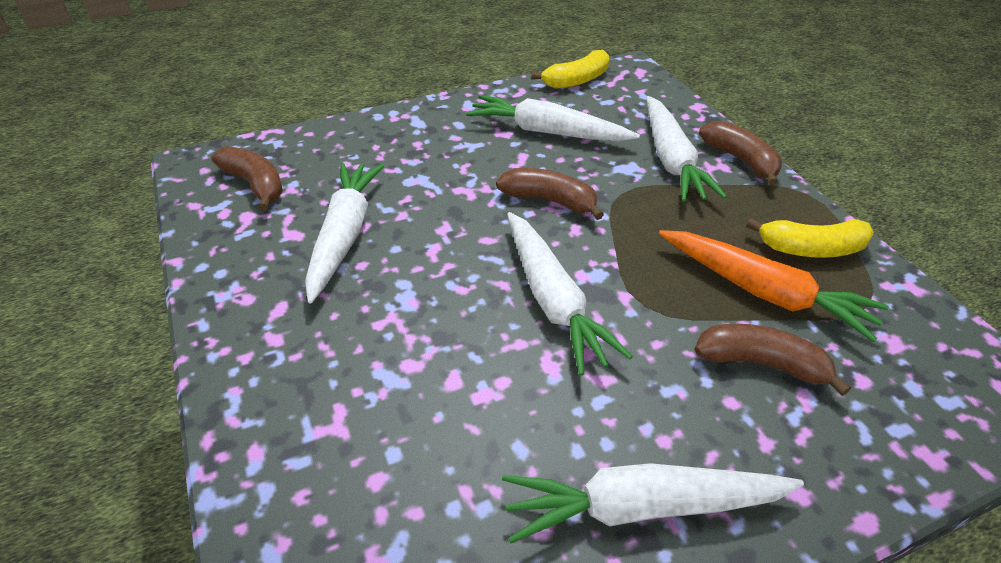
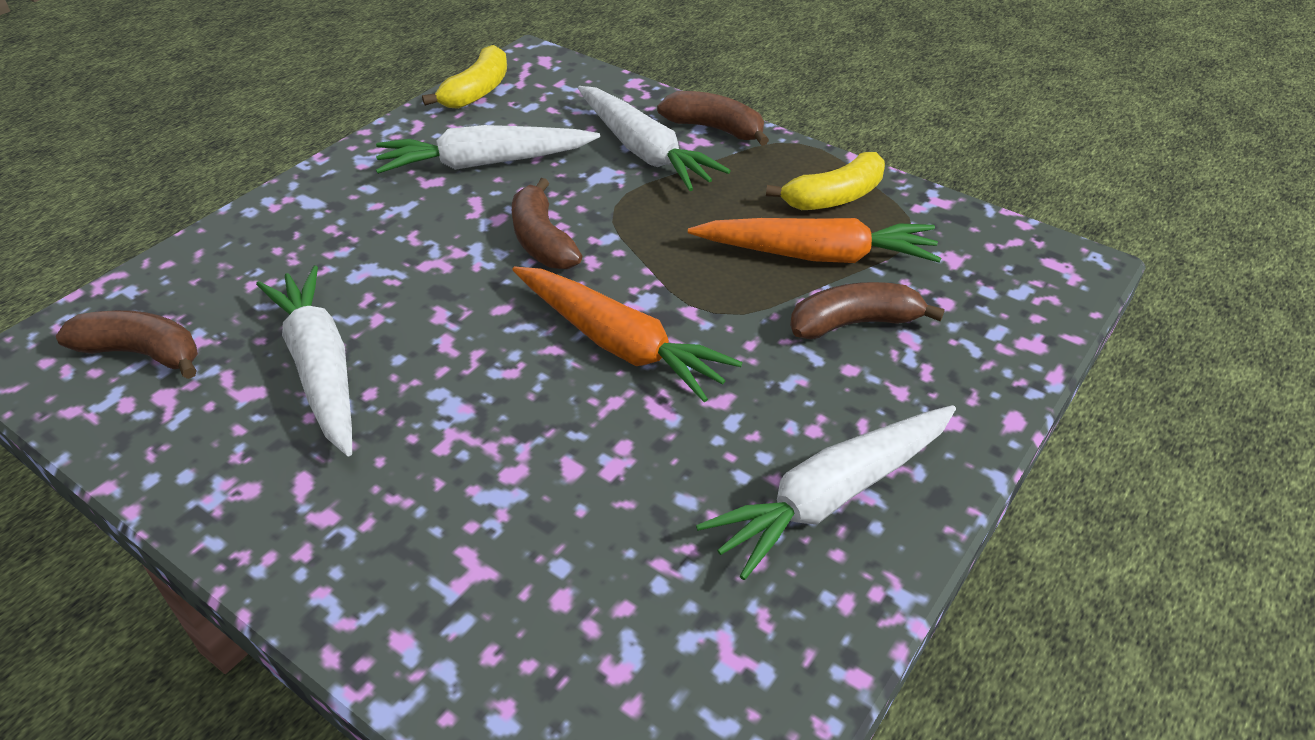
camera: 30 degrees left, 0 degrees up
brown banana [496,168,604,220] -> brown banana turned 105 degrees counterclockwise [512,178,582,269]
white carrot [507,212,633,376] -> orange carrot [512,266,742,402]

